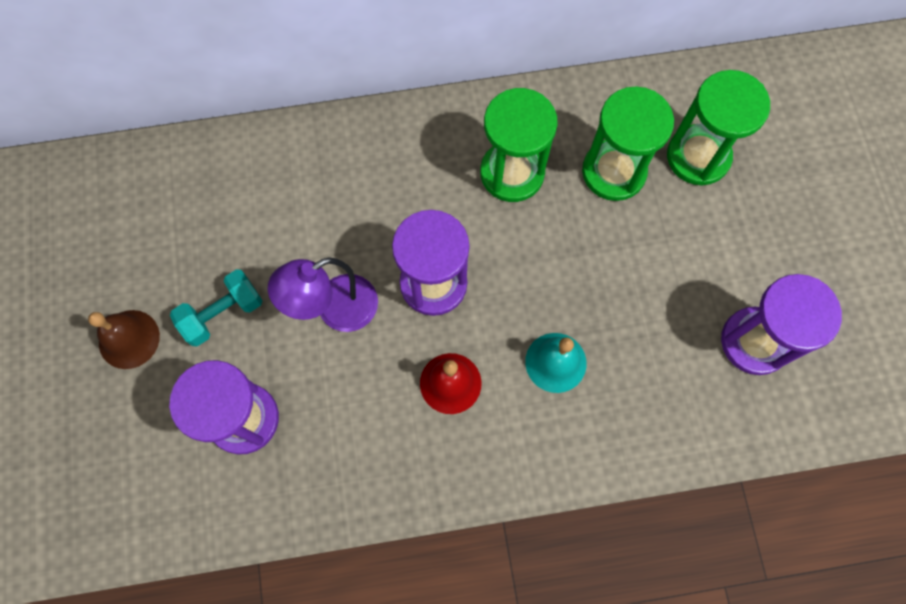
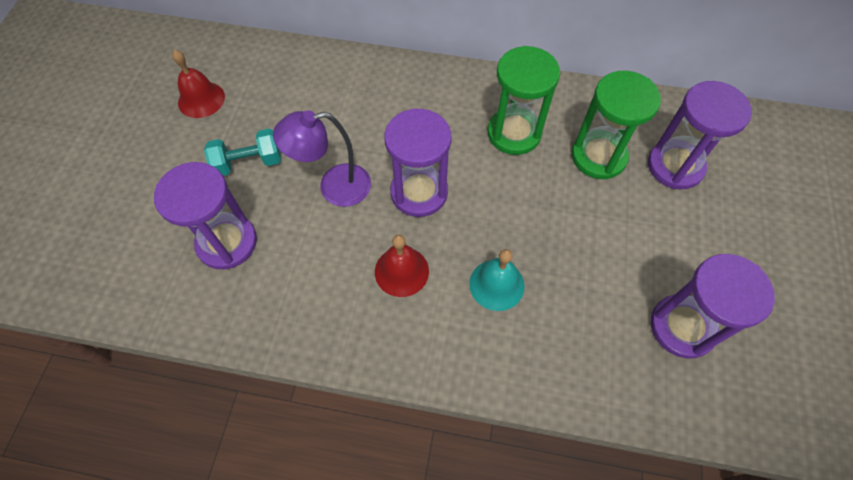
camera: 20 degrees right, 10 degrees down
brown bell [88,310,160,369] -> none
green hourglass [667,70,770,186] -> purple hourglass [648,81,752,190]
none -> red bell [172,50,225,118]

